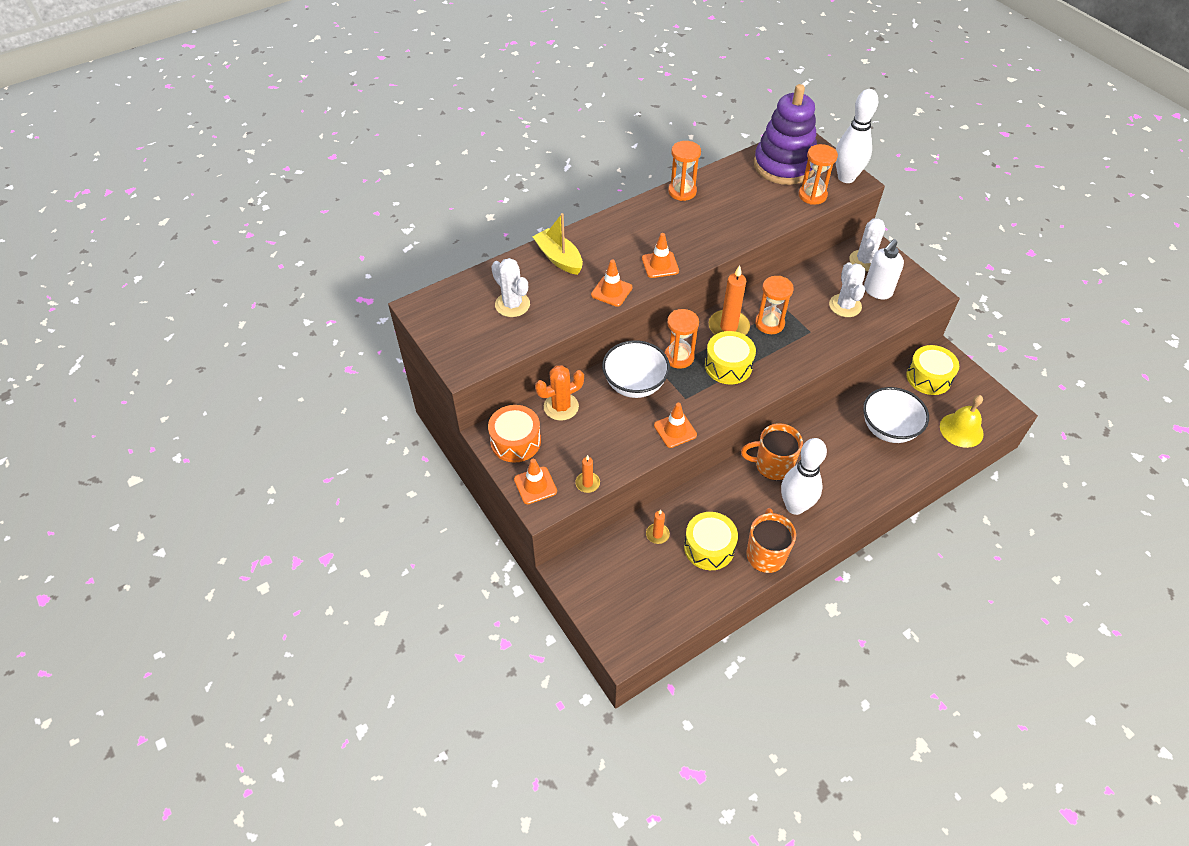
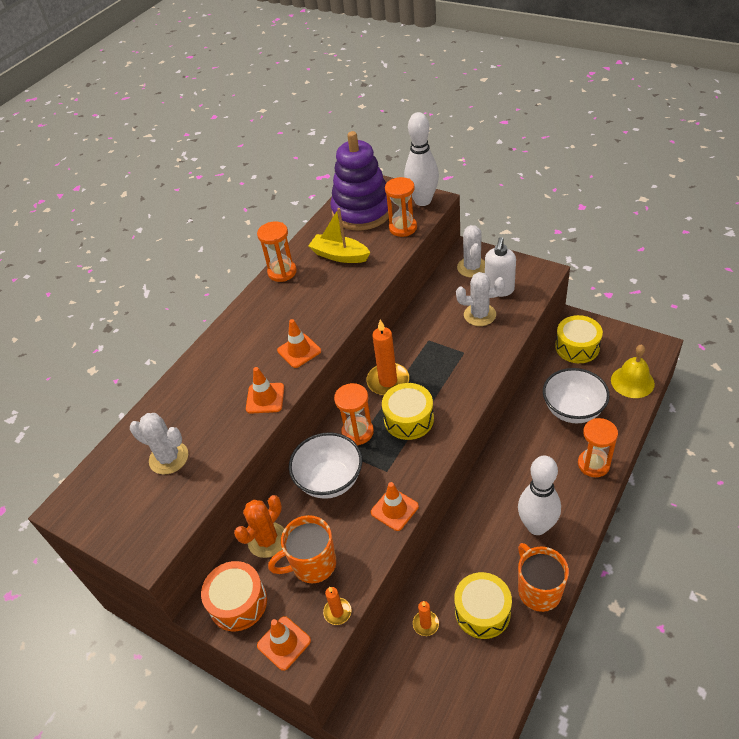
camera: 20 degrees left, 5 degrees down
yellow boat [533,213,583,275] -> yellow boat moved to [308,208,370,263]
orange mug [741,423,803,480] -> orange mug moved to [268,515,336,583]
orange hourglass [755,276,794,334] -> orange hourglass moved to [578,418,618,477]
white cactus [829,262,866,317] -> white cactus turned 60 degrees counterclockwise [456,272,505,326]

